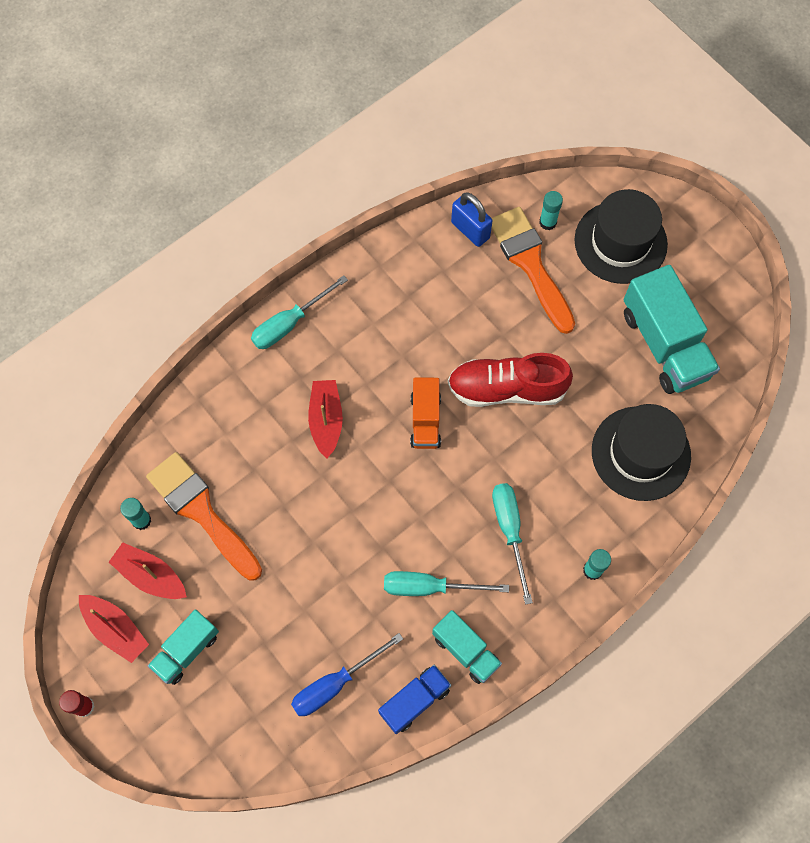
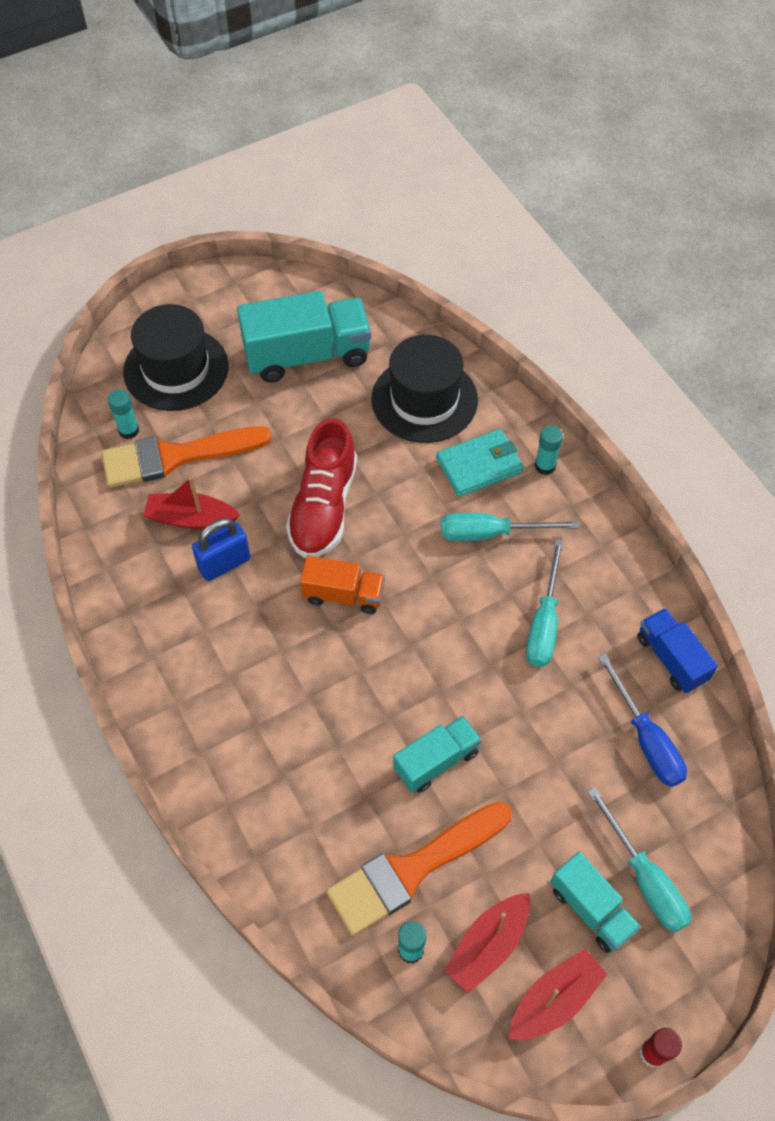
camera: 80 degrees left, 10 degrees down
turquoise screwdriver [251,275,348,349] -> turquoise screwdriver moved to [587,787,691,932]
red boat [308,380,343,459] -> red boat moved to [143,477,240,529]
turquoise truck [432,610,502,684] -> turquoise truck moved to [393,716,481,793]
blue padlock [451,192,492,247] -> blue padlock moved to [192,518,251,581]
none -> turquoise wallet [436,429,524,497]

